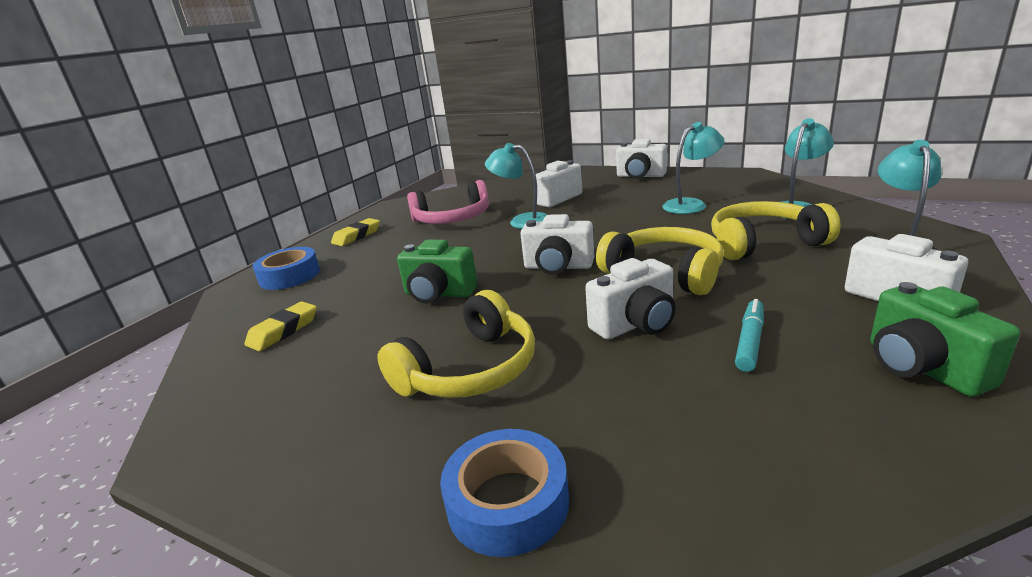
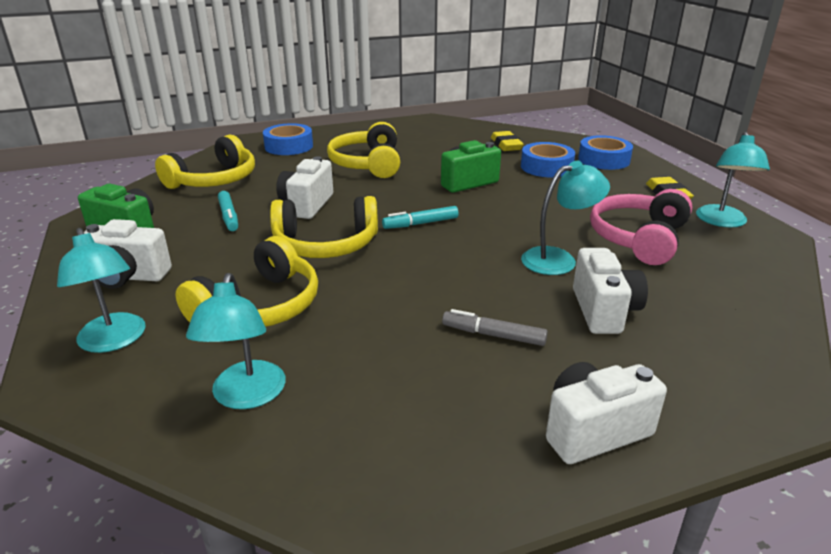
camera: 130 degrees right, 5 degrees up
white camera [520,214,594,275] -> turquoise marker [382,206,459,229]
turquoise lamp [662,122,725,214] -> turquoise lamp moved to [696,132,770,227]
none -> yellow headphones [155,134,255,189]
none -> grey marker [442,309,548,346]
none -> blue tape [521,142,575,177]

